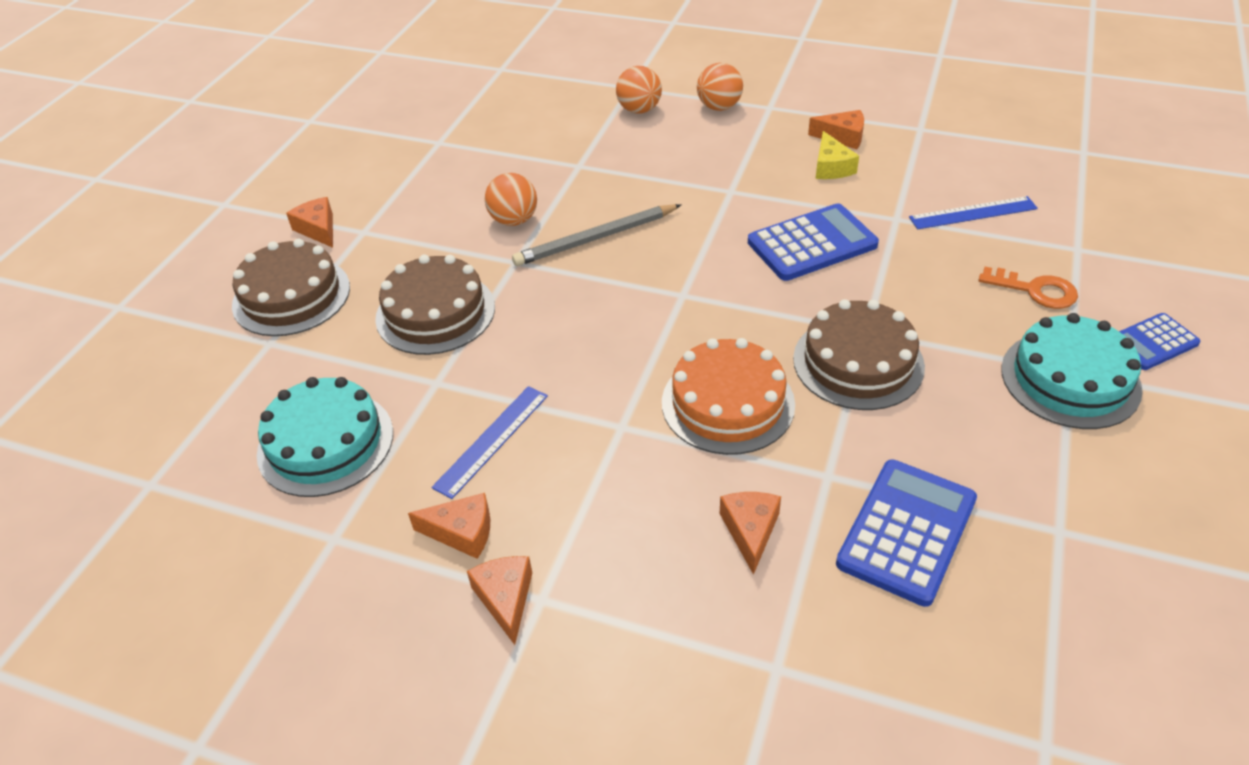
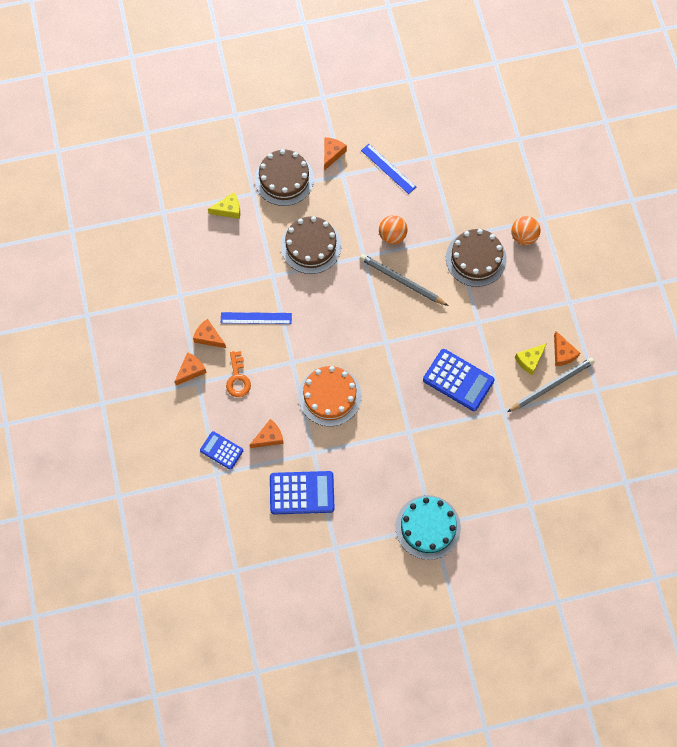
camera: 55 degrees right, 25 degrees up
turquoise cake [257,377,393,497] -> none
orange cheese [408,493,490,559] -> orange cheese turned 150 degrees clockwise [193,319,226,348]
orange ball [697,63,743,111] -> none
brown cake [793,299,925,410] -> brown cake moved to [446,229,507,287]
blue ruler [909,196,1038,229] -> blue ruler moved to [361,144,416,194]
orange key [979,267,1078,309] -> orange key moved to [226,351,251,397]
blue calculator [1119,313,1200,370] -> blue calculator moved to [200,431,243,470]
none -> yellow cheese [208,193,240,219]
none -> grey pencil [507,357,595,412]

